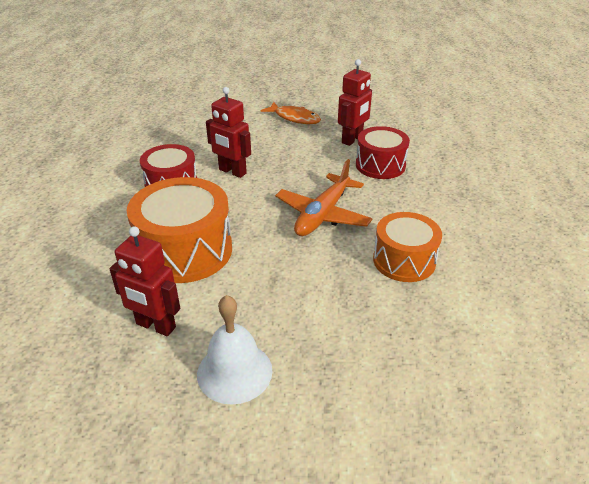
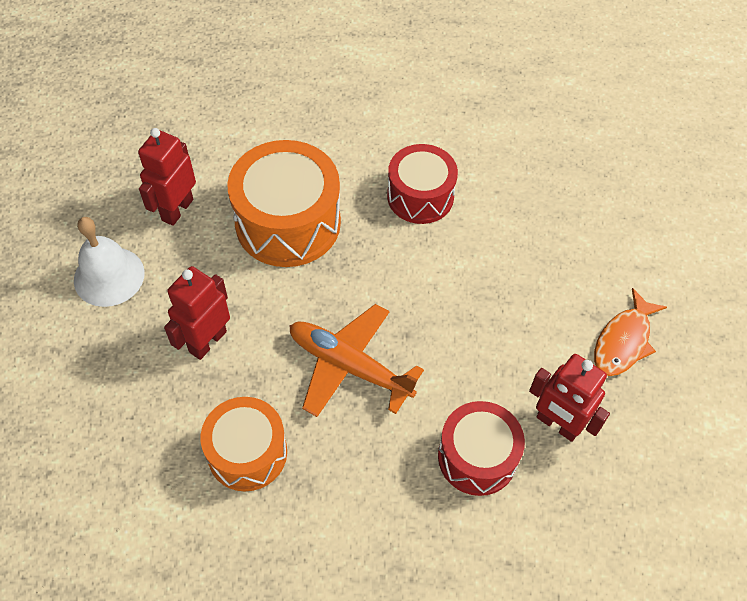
camera: 90 degrees right, 20 degrees up
red robot [206,87,251,178] -> red robot moved to [164,266,230,360]

